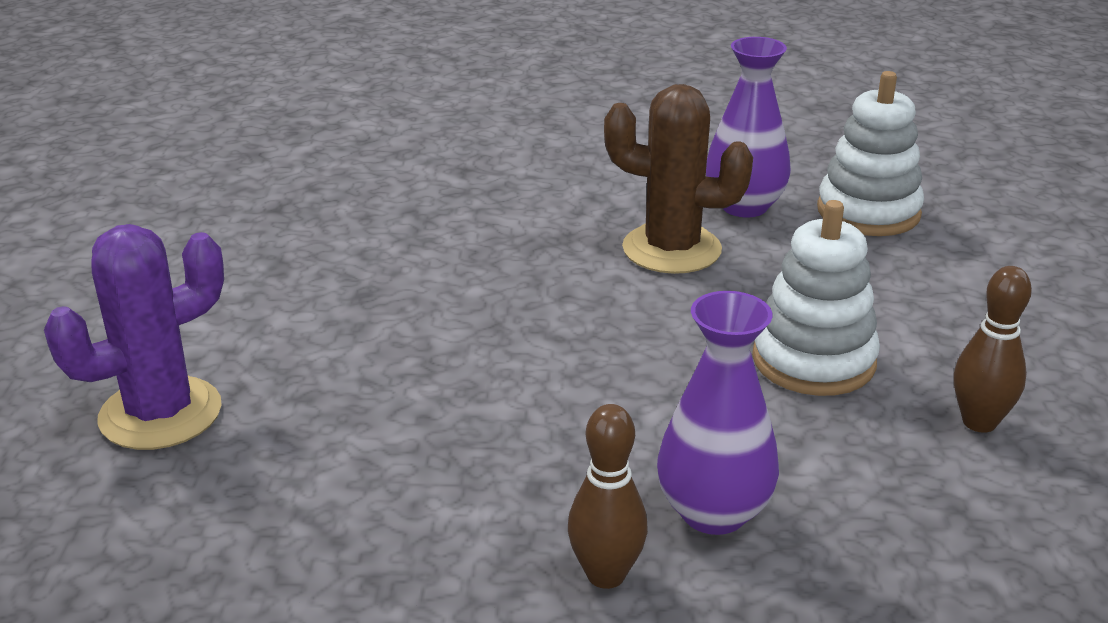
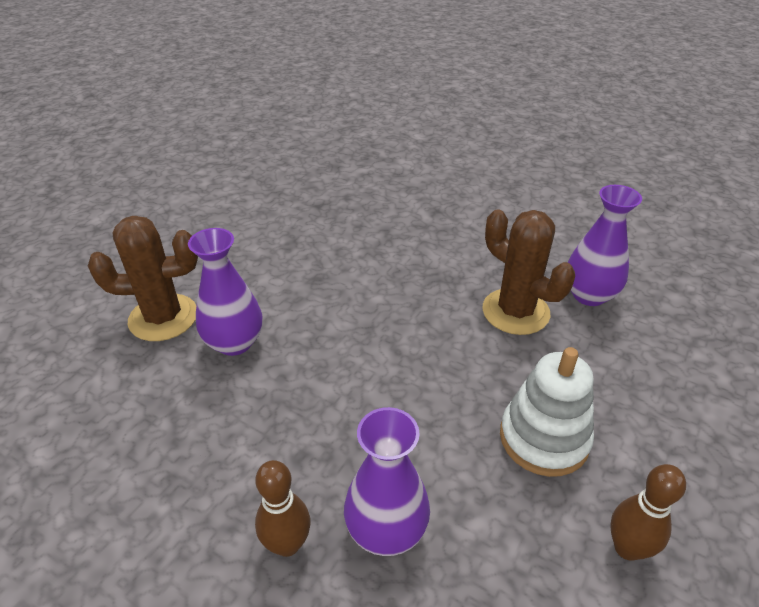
camera: 30 degrees right, 10 degrees up
purple cactus [44,224,224,450] -> brown cactus [88,216,198,341]
white stacking toy [817,71,924,236] -> none
none -> purple vase [188,228,262,356]

